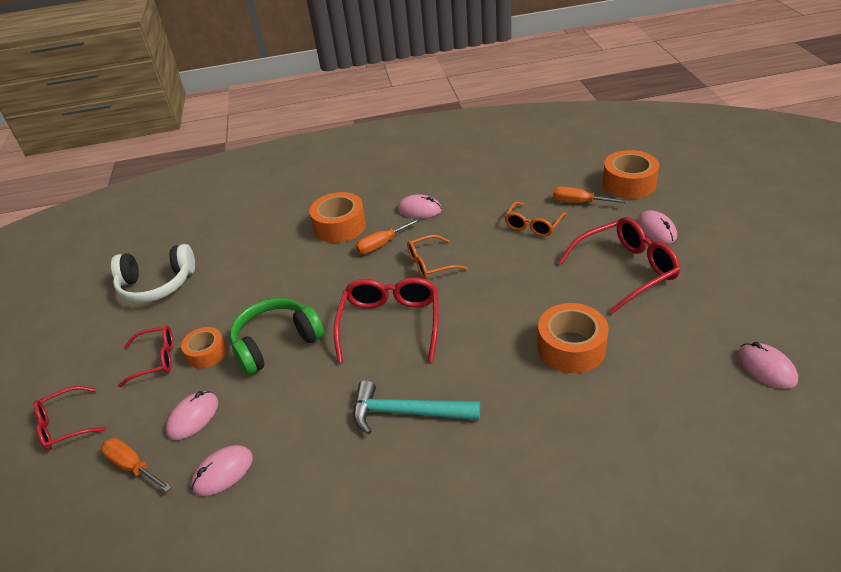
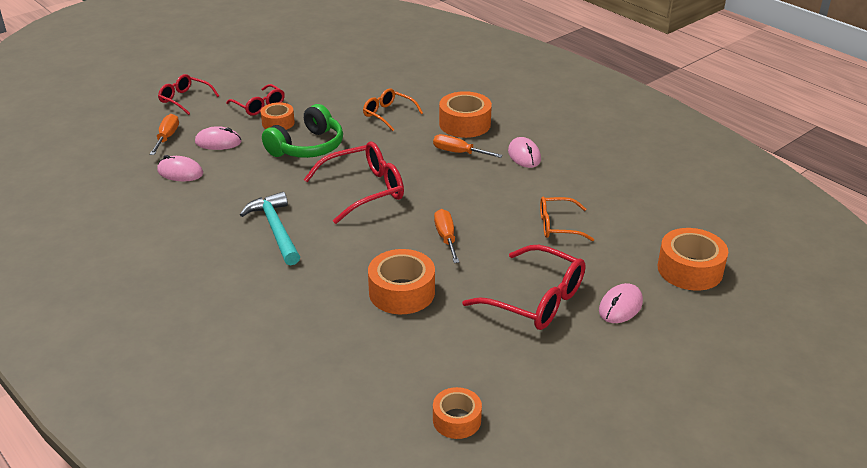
camera: 55 degrees right, 5 degrees down
white headphones [111,244,195,303] -> none
green headphones [230,298,324,375] -> green headphones turned 105 degrees clockwise [262,104,343,158]
orange glasses [407,235,468,279] -> orange glasses moved to [363,89,423,131]
orange screwdriver [553,186,627,203] -> orange screwdriver moved to [434,209,459,263]
pink mouse [737,342,798,389] -> orange tape [433,387,482,439]

